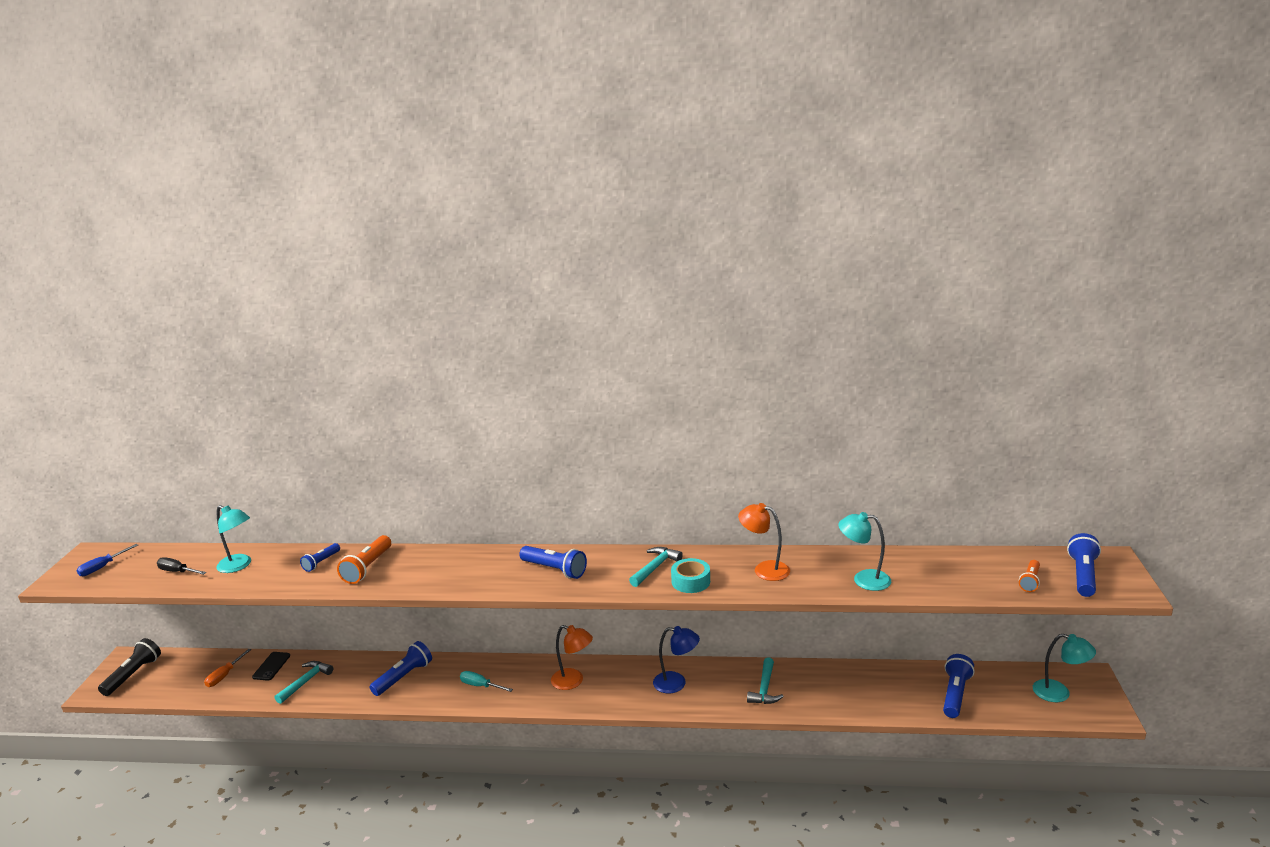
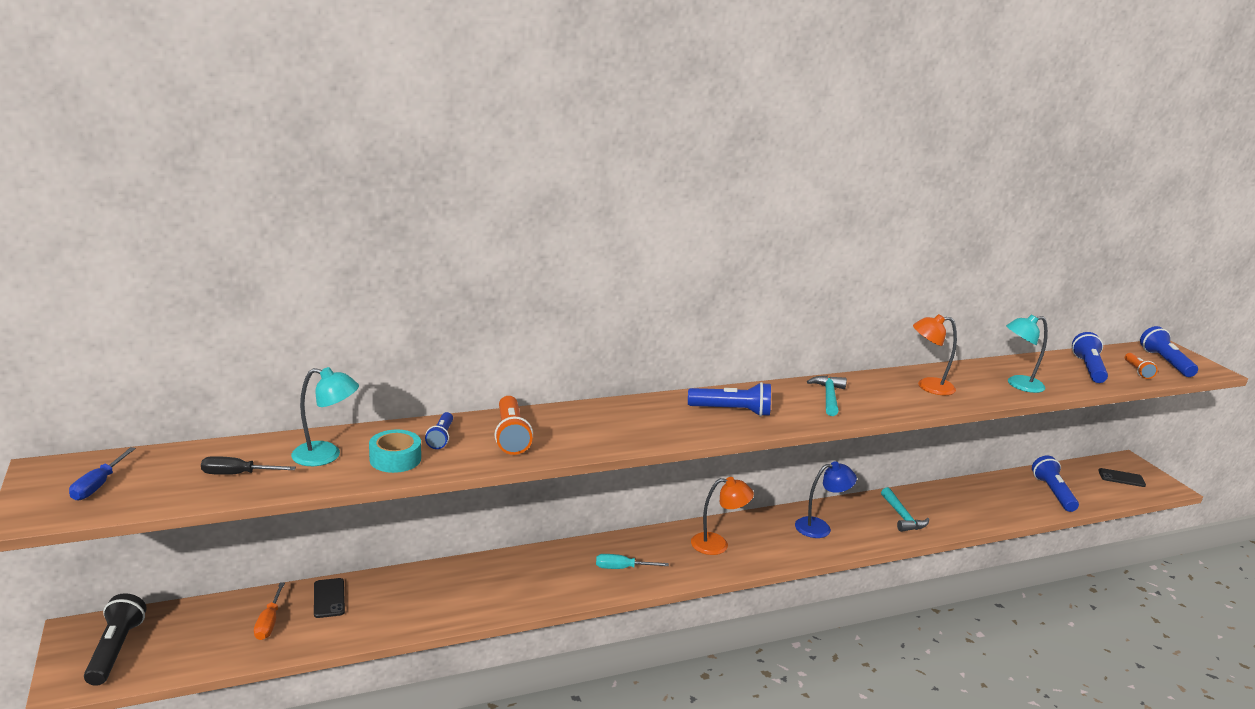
camera: 30 degrees left, 0 degrees up
turquoise hammer [275,661,333,704] -> none
blue flashlight [369,641,432,696] -> blue flashlight moved to [1072,332,1108,383]
turquoise tape [671,558,710,593] -> turquoise tape moved to [369,430,421,473]
turquoise lamp [1033,634,1096,702] -> black phone [1098,468,1146,487]

